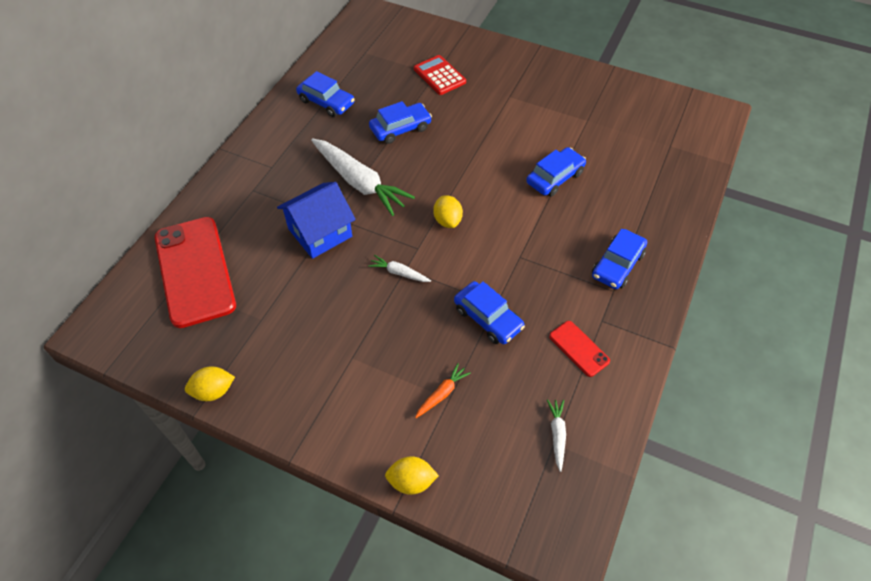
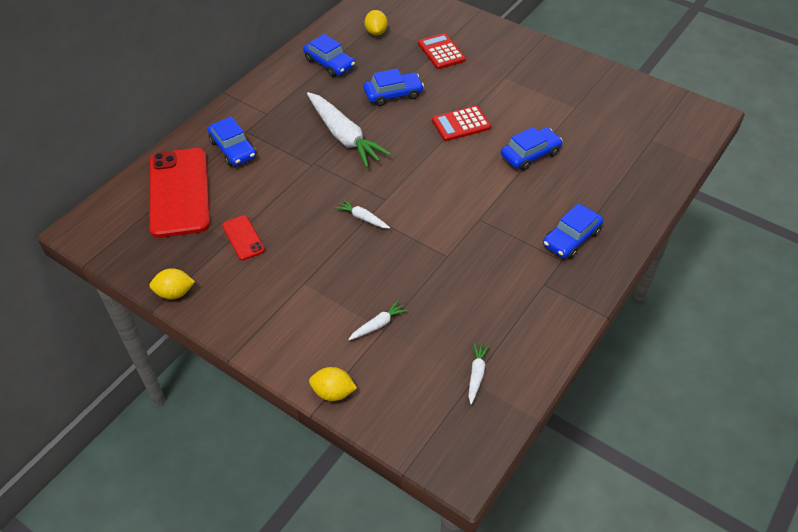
camera: 10 degrees right, 5 degrees down
blue house [277,182,356,259] -> none
orange carrot [415,363,471,418] -> white carrot [348,300,408,340]
yellow lemon [433,195,463,228] -> yellow lemon moved to [365,10,388,35]
blue car [454,281,525,344] -> blue car moved to [208,117,256,166]
red phone [549,321,610,377] -> red phone moved to [222,215,265,260]
none -> red calculator [432,106,491,141]

